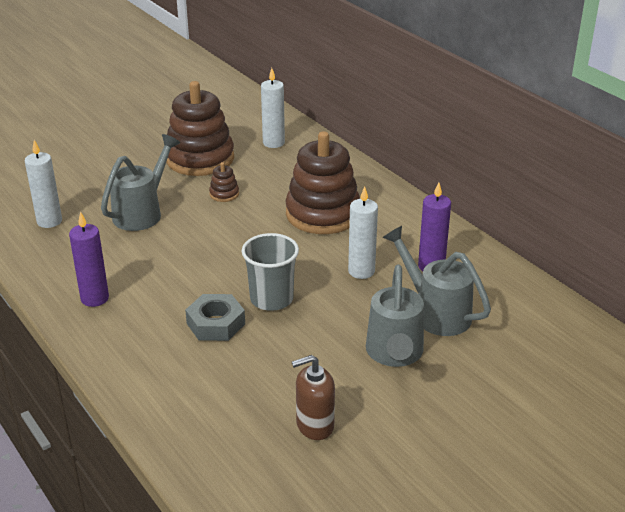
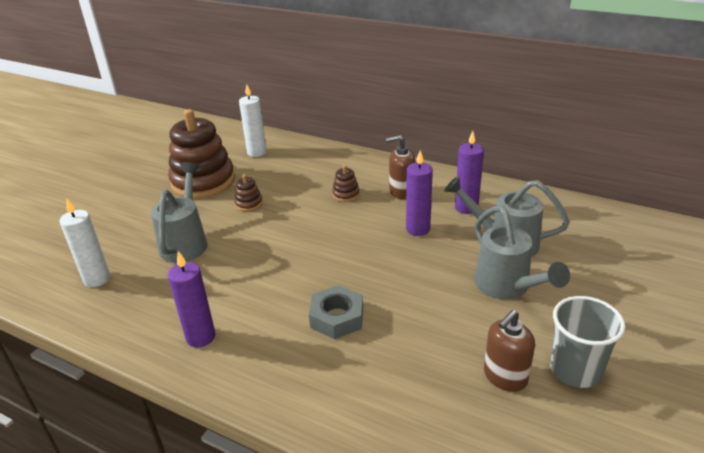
camera: 25 degrees left, 0 degrees up
grey cup [242,233,299,311] -> grey cup moved to [550,296,625,388]
brown stacking toy [286,131,360,234] -> brown stacking toy [332,165,360,202], size x0.41
white candle [348,186,378,279] -> purple candle [406,150,433,236]
none -> brown soap dispenser [386,135,415,199]

